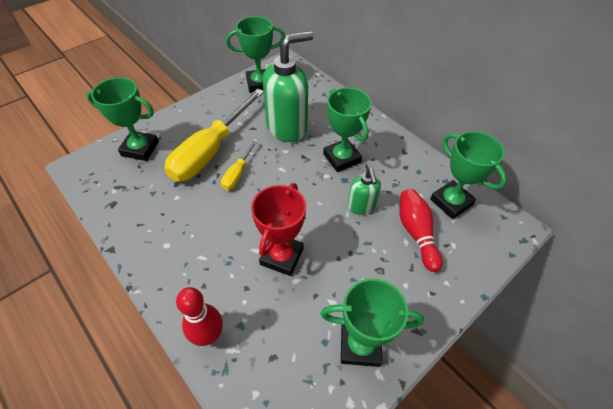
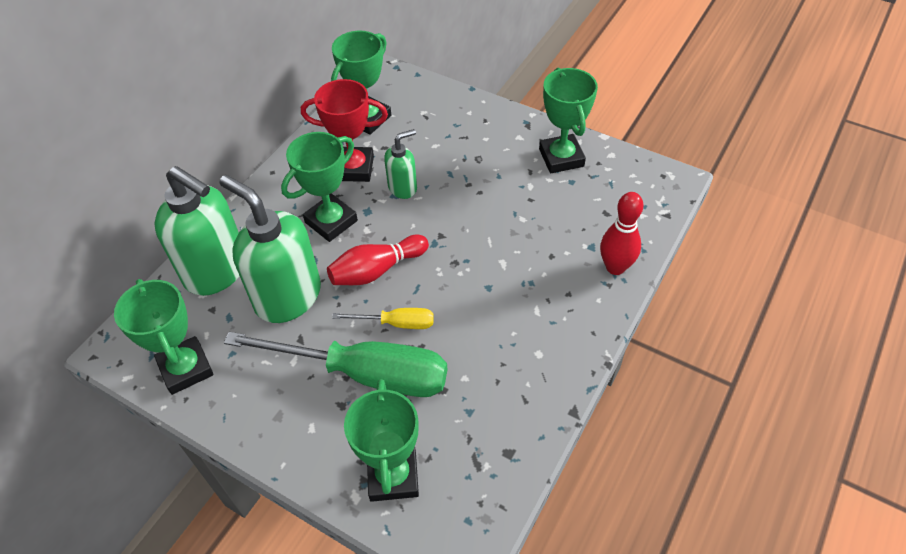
camera: 105 degrees left, 0 degrees up
yellow screwdriver [165,89,264,181] -> green screwdriver [224,332,447,397]
red trophy [251,183,306,276] -> red trophy moved to [301,79,388,182]
red bowling pin [400,189,443,272] -> red bowling pin moved to [327,235,429,285]
none -> green soap dispenser [154,166,239,296]

